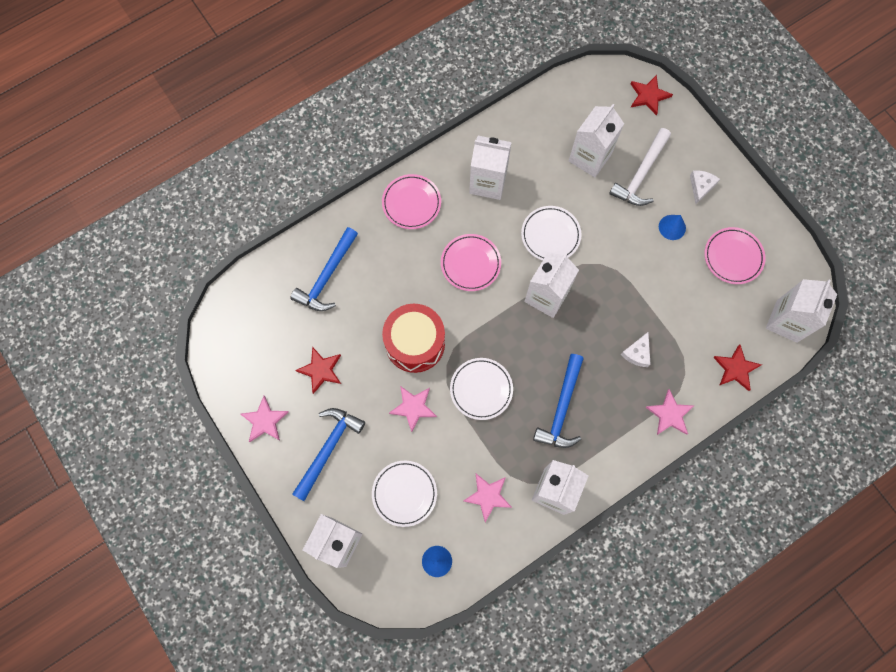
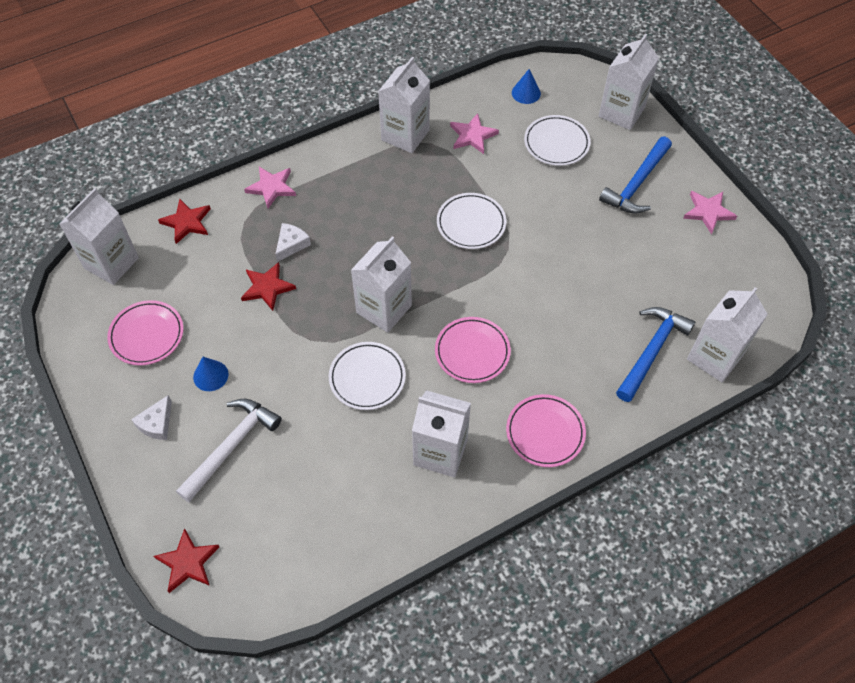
camera: 175 degrees left, 15 degrees down
red star [295,347,341,394] -> red star moved to [241,262,296,311]
red drum [382,304,445,373] -> none
pink star [389,386,437,432] -> none
blue hammer [533,354,584,448] -> none
white carton [569,104,624,177] -> white carton moved to [687,287,768,382]

